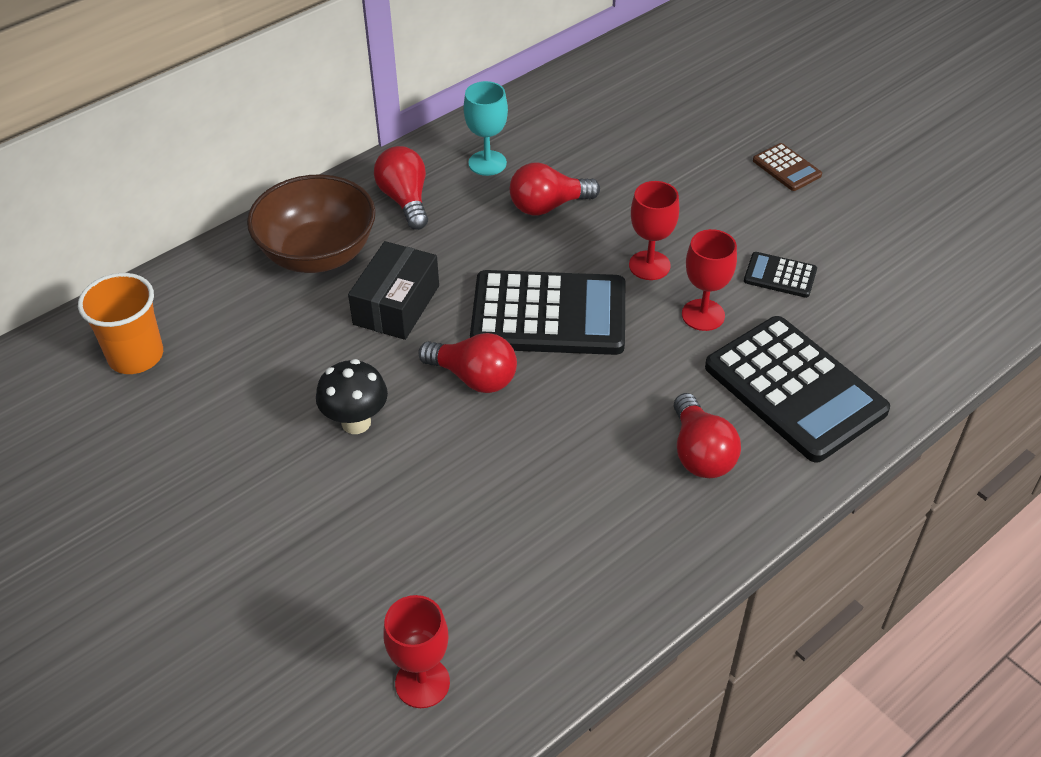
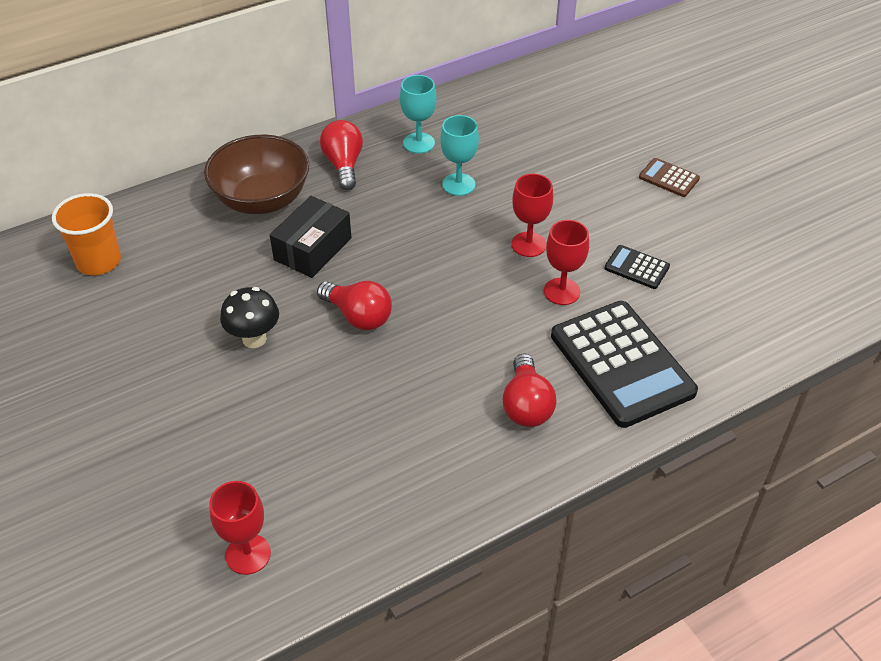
camera: 10 degrees right, 0 degrees up
black calculator [470,270,625,355] -> none
red light bulb [510,162,600,216] -> turquoise goblet [440,115,479,196]
brown calculator [753,143,822,191] -> brown calculator turned 150 degrees clockwise [639,158,700,197]

